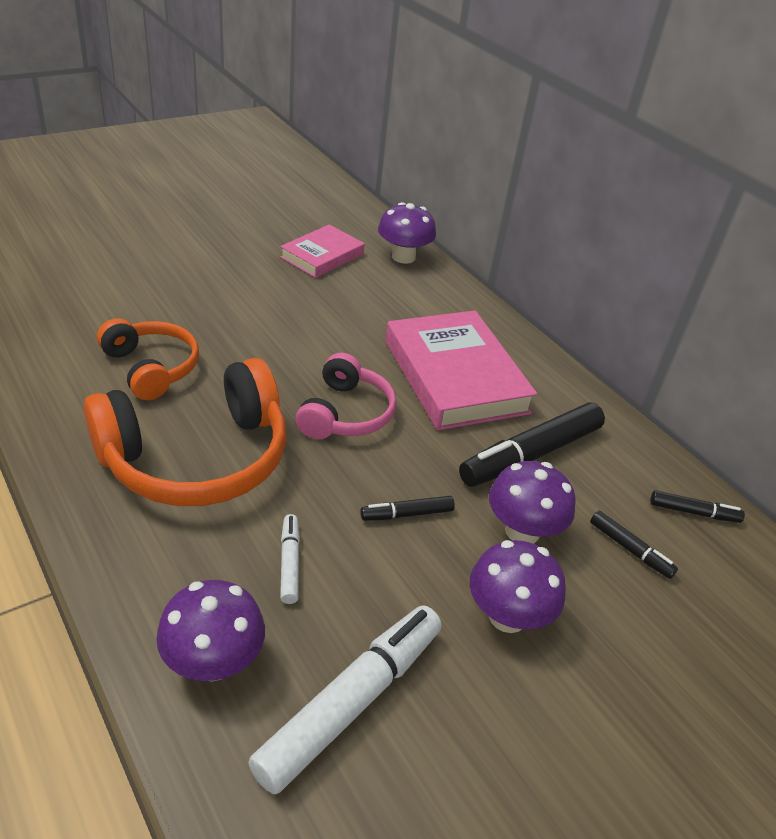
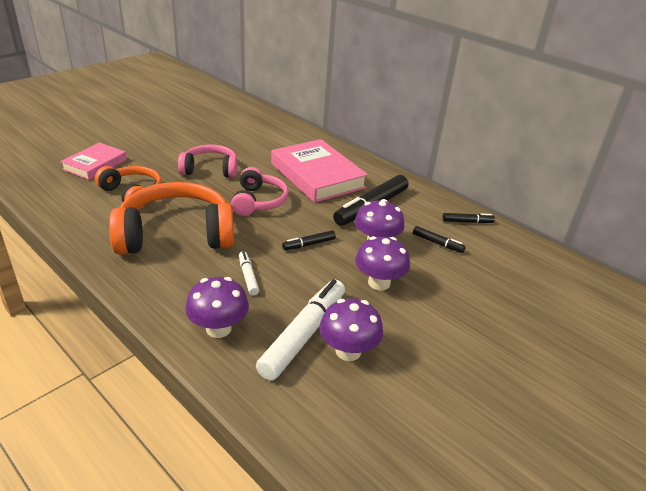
camera: 10 degrees left, 5 degrees down
orange headphones [84,358,286,506] -> orange headphones turned 150 degrees counterclockwise [109,182,234,255]
pink book [280,224,365,278] -> pink book moved to [60,142,127,180]
purple mushroom [378,202,436,264] -> purple mushroom moved to [319,298,383,361]
none -> pink headphones [178,145,238,178]

